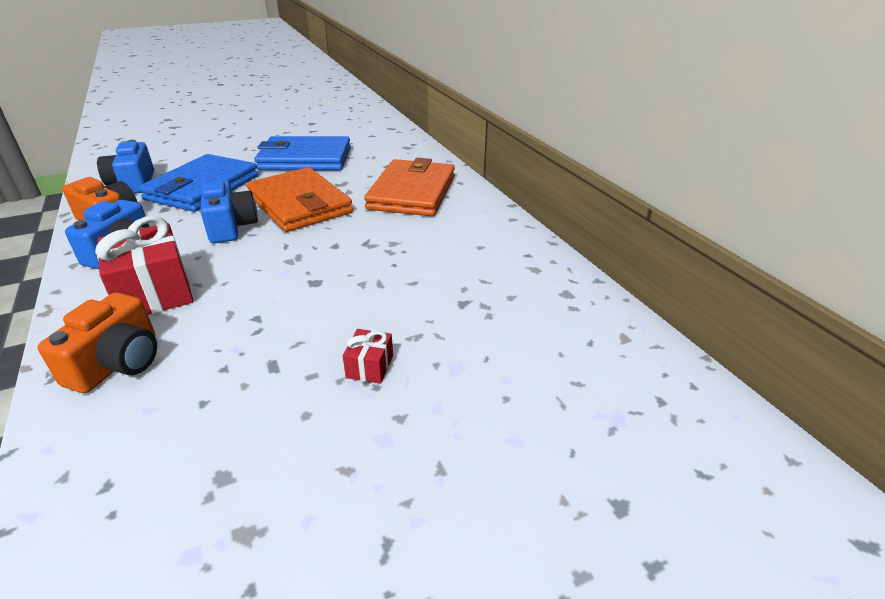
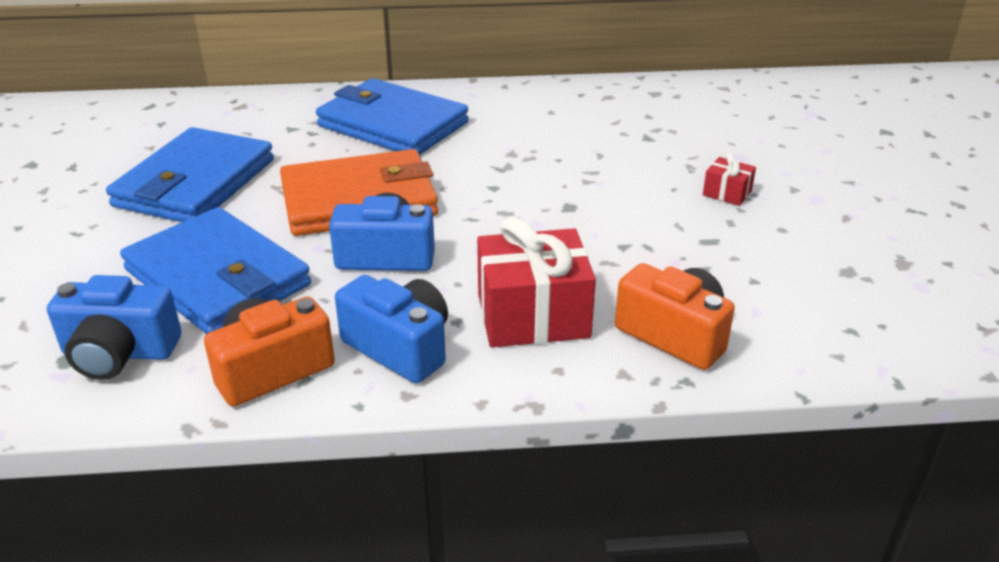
camera: 70 degrees left, 0 degrees up
orange wallet [364,158,455,216] -> blue wallet [316,78,469,155]

